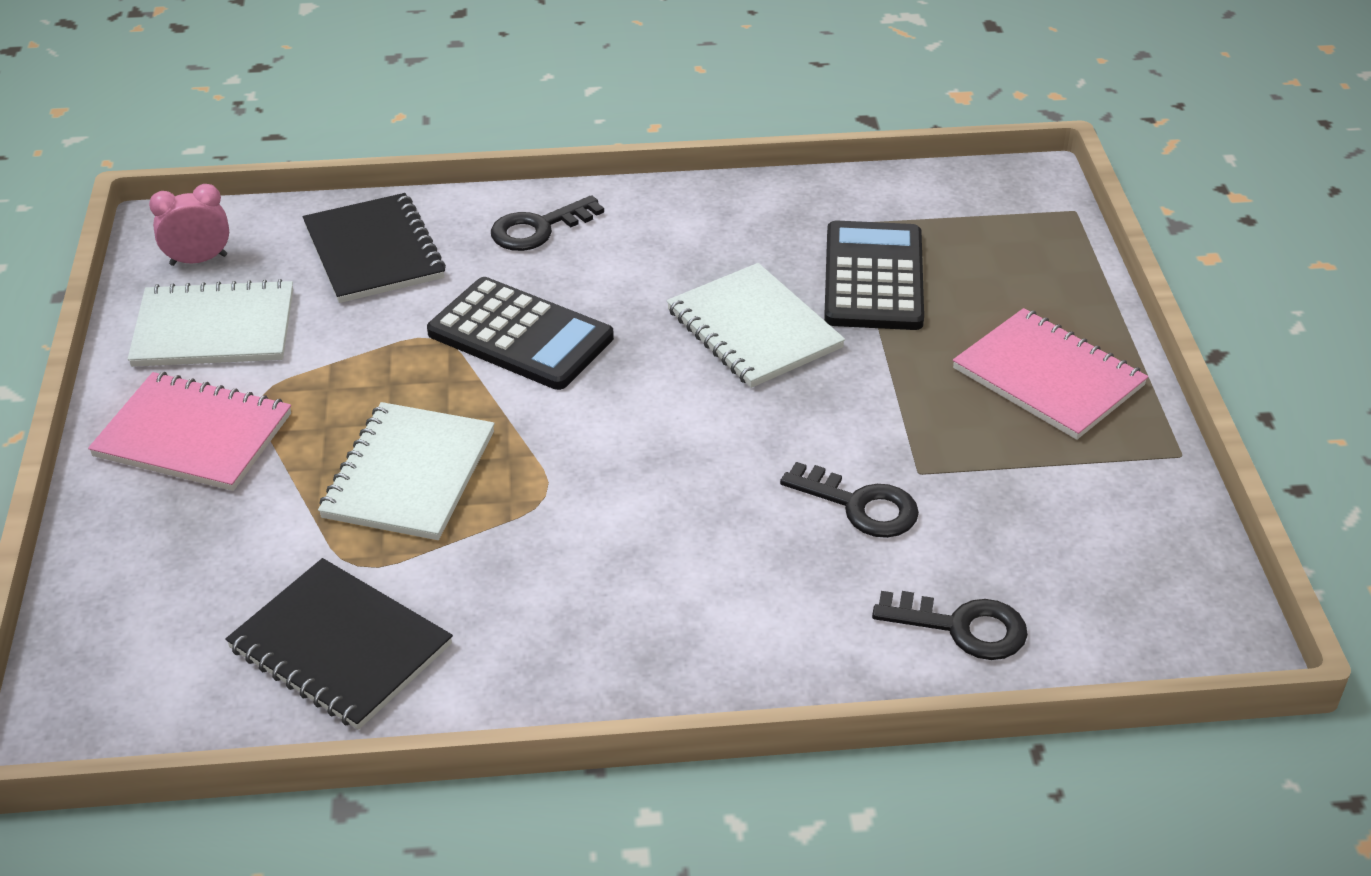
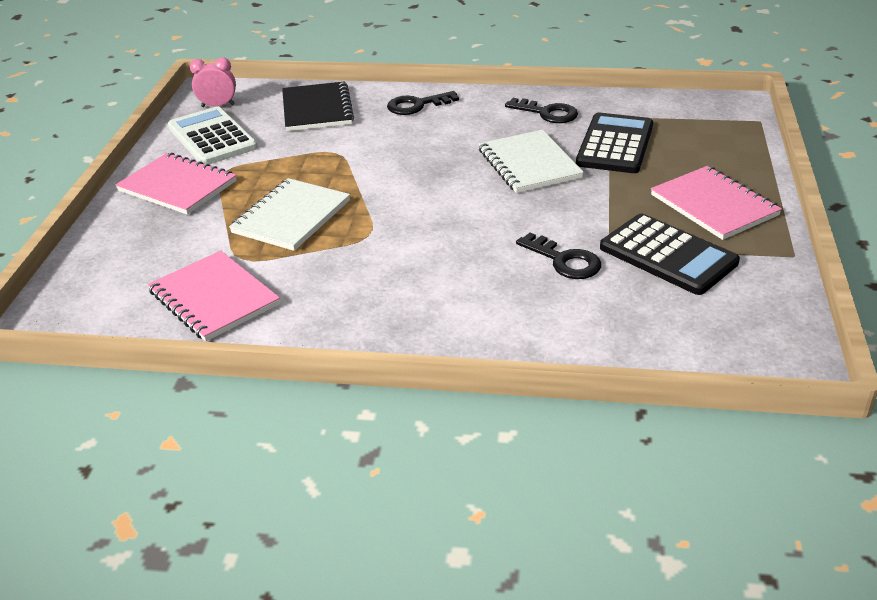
camera: 15 degrees right, 5 degrees down
white notebook [128,279,293,367] -> white calculator [168,106,258,165]
black notebook [225,558,453,730] -> pink notebook [148,251,280,341]
black calculator [427,277,614,390] -> black calculator moved to [600,214,740,295]
black key [872,591,1028,660] -> black key moved to [505,98,578,123]

